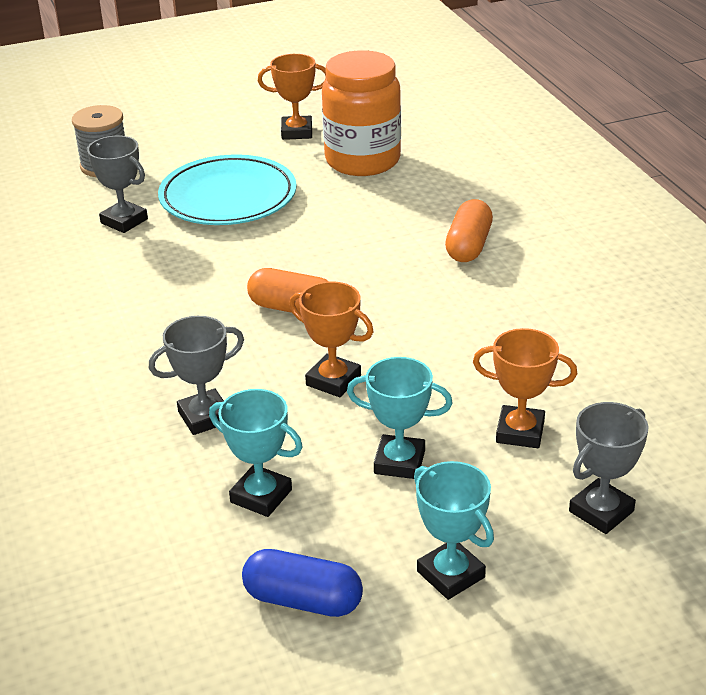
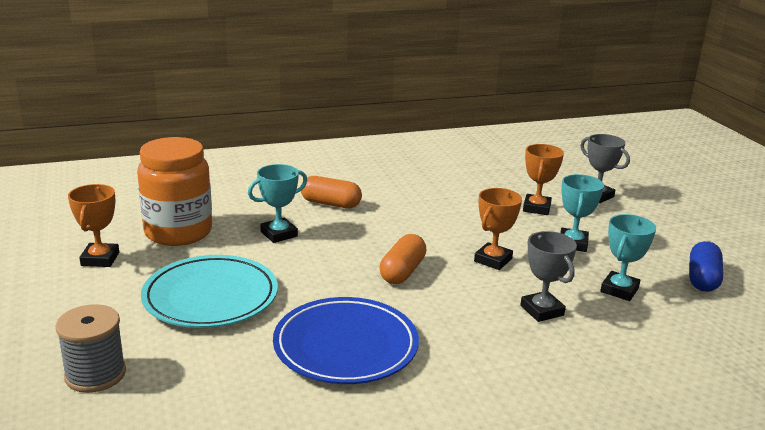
camera: 90 degrees left, 10 degrees down
grey trophy [87,136,148,233] -> none
turquoise trophy [414,461,494,600] -> turquoise trophy moved to [248,164,307,243]
none -> blue plate [273,297,419,384]

